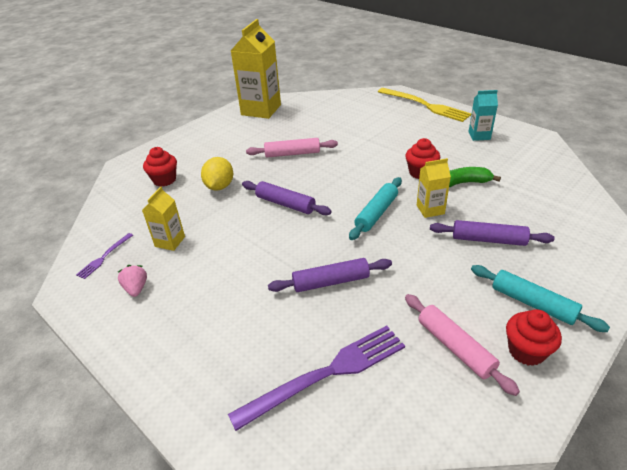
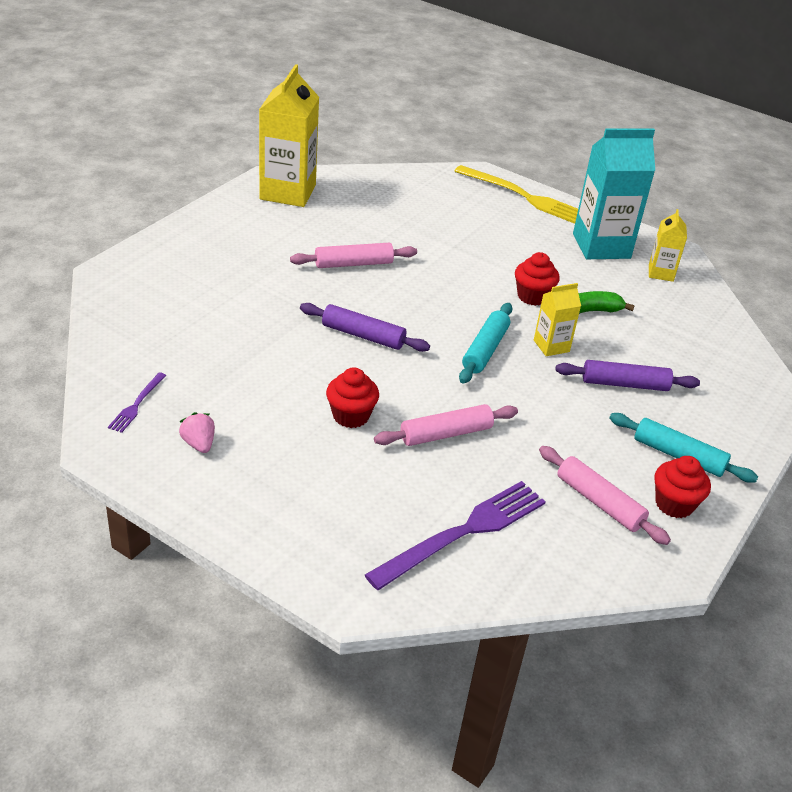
camera: 15 degrees left, 0 degrees up
yellow carton [142,186,185,251] -> yellow carton moved to [649,209,687,282]
red cupcake [143,147,177,187] -> red cupcake moved to [326,367,379,428]
yellow lemon [201,157,233,191] -> none
purple rolling pin [268,258,392,292] -> pink rolling pin [374,404,518,446]
turquoise carton [469,90,498,141] -> turquoise carton [573,128,655,259], size x1.97

